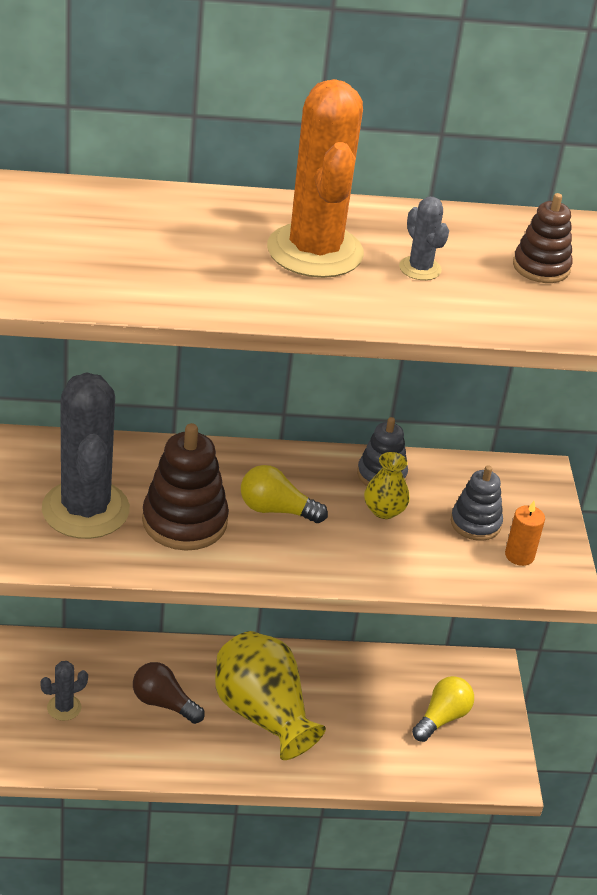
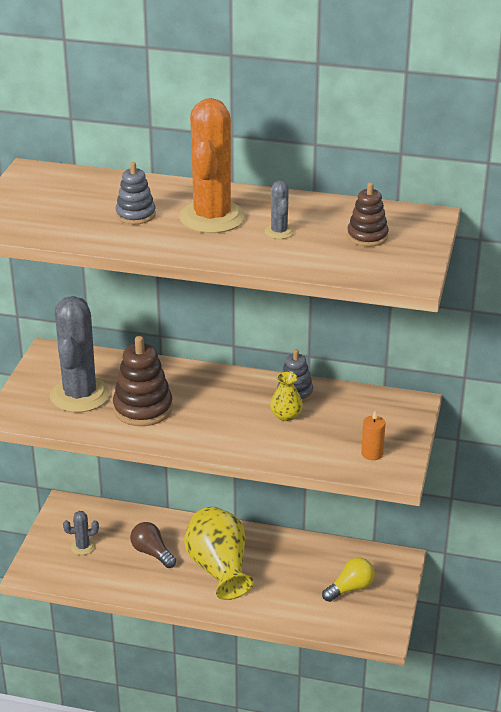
camera: 20 degrees right, 5 degrees down
yellow light bulb [241,465,328,523] -> none
grey stacking toy [451,465,503,541] -> grey stacking toy moved to [115,162,156,224]

